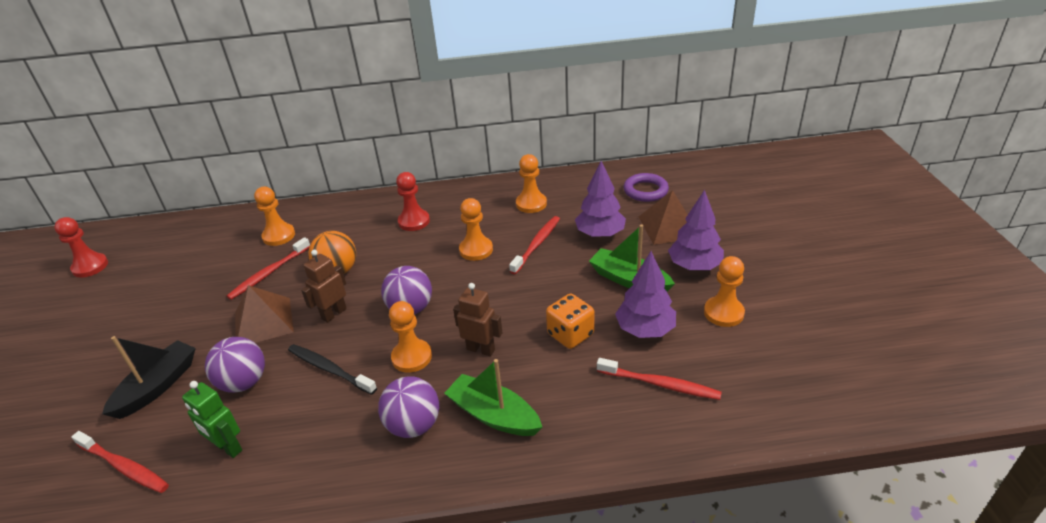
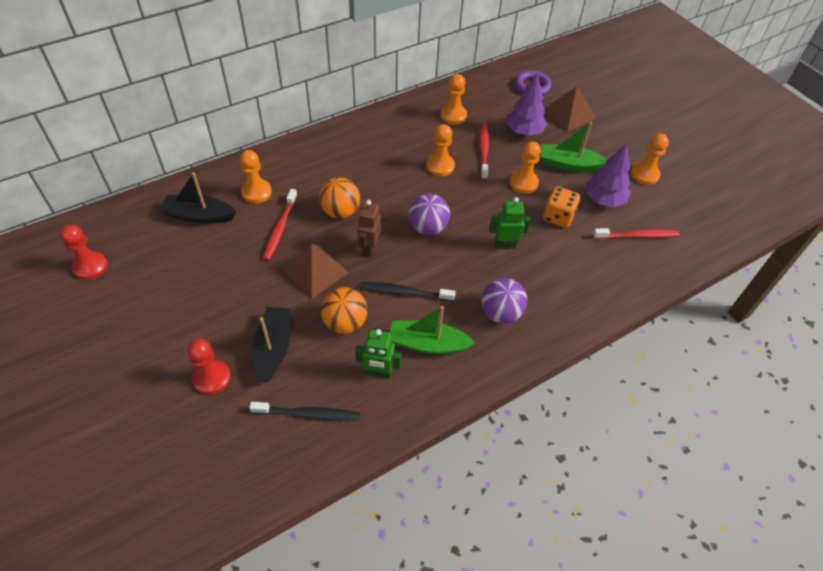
camera: 30 degrees left, 15 degrees up
red toothbrush [71,431,169,493] -> black toothbrush [249,402,360,421]
purple ball [205,337,265,393] -> orange ball [321,287,367,334]
orange pawn [389,301,432,373] -> orange pawn moved to [510,141,541,194]
red pawn [396,172,430,231] -> red pawn moved to [187,339,231,395]
green boat [444,359,542,436] -> green boat moved to [390,306,475,355]
brown robot [453,283,503,357] -> green robot [489,197,531,249]
purple tree [668,190,724,270] -> none
none -> black boat [160,172,237,224]

